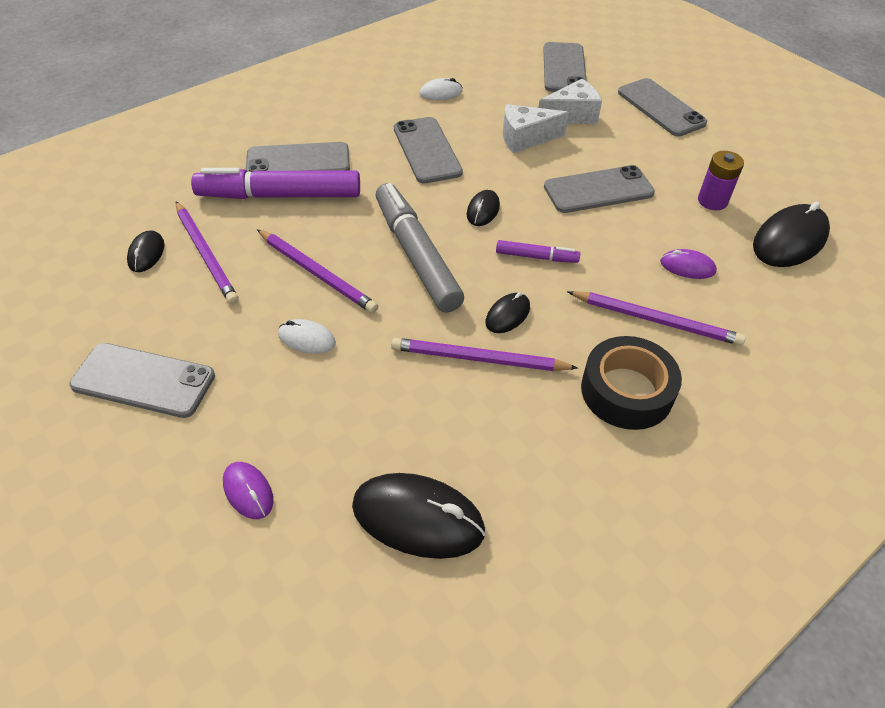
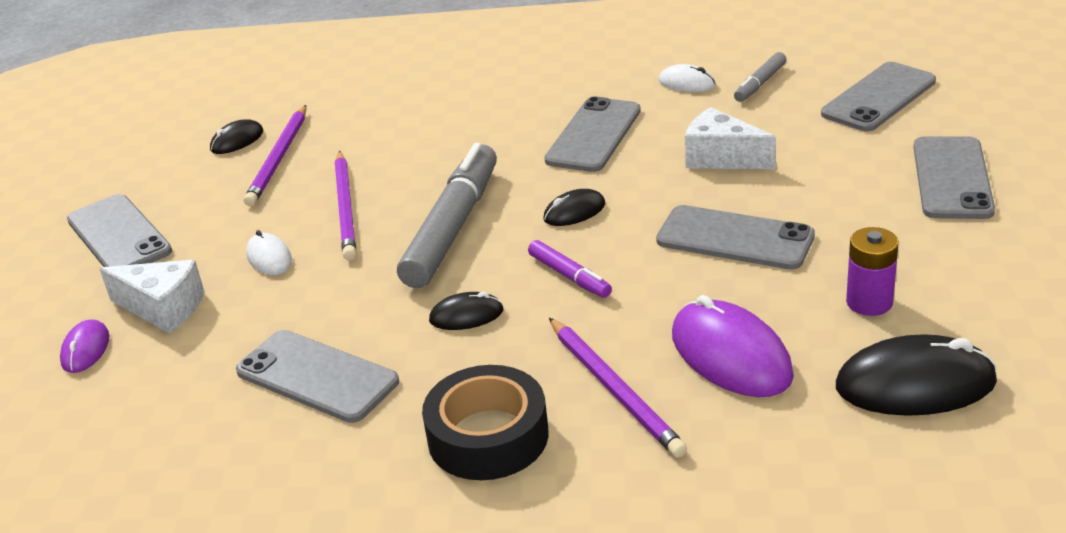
camera: 45 degrees right, 15 degrees down
purple marker [191,168,360,199] -> none
grey phone [246,142,350,172] -> grey phone moved to [236,330,399,423]
black mouse [352,473,485,559] -> none
purple pencil [391,338,578,371] -> none
white cheese [539,79,602,124] -> white cheese moved to [99,260,205,333]
purple mouse [660,249,717,279] -> purple mouse [672,295,794,397], size x1.89
none -> grey marker [734,52,787,102]

